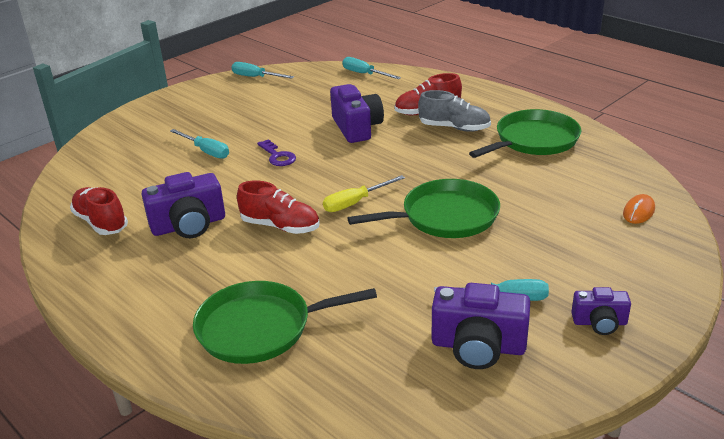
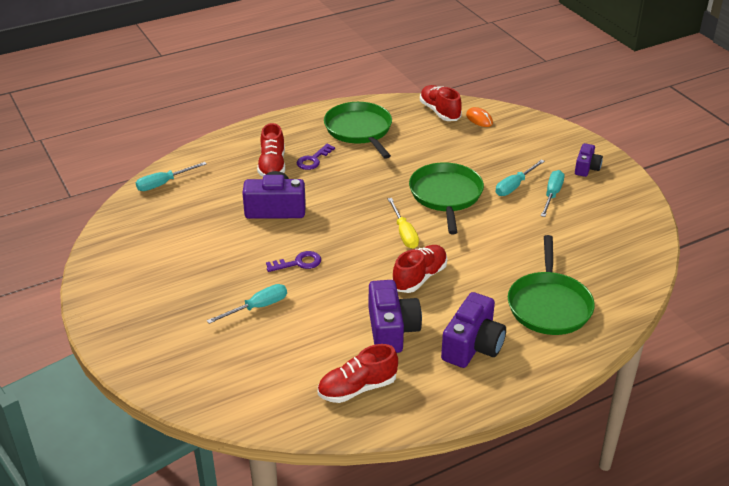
camera: 75 degrees left, 5 degrees up
turquoise screwdriver [232,62,294,79] -> turquoise screwdriver moved to [496,159,545,196]
grey shoe [418,90,491,132] -> purple key [297,144,335,170]
purple camera [432,283,530,369] -> purple camera moved to [441,292,506,368]
none -> red shoe [420,85,462,121]

